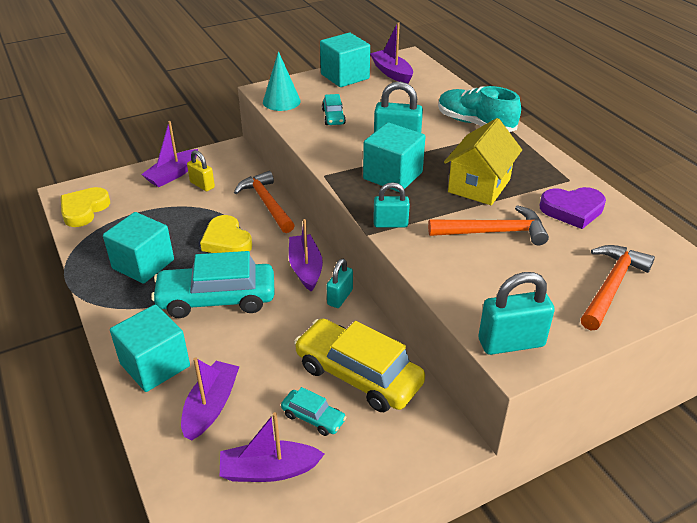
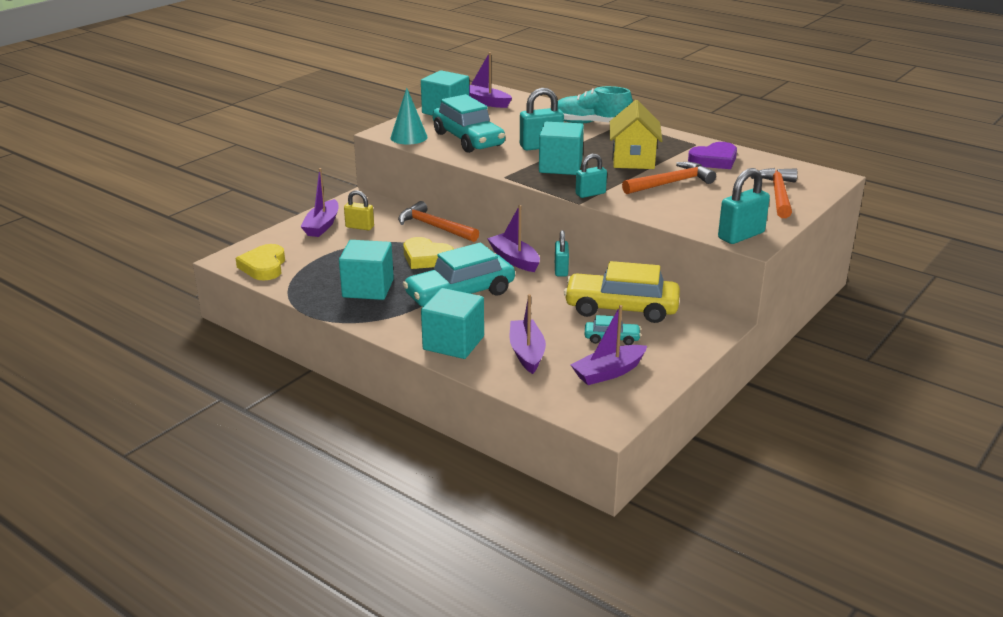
camera: 25 degrees left, 10 degrees down
turquoise car [322,94,346,125] -> turquoise car [432,94,505,153], size x2.12

